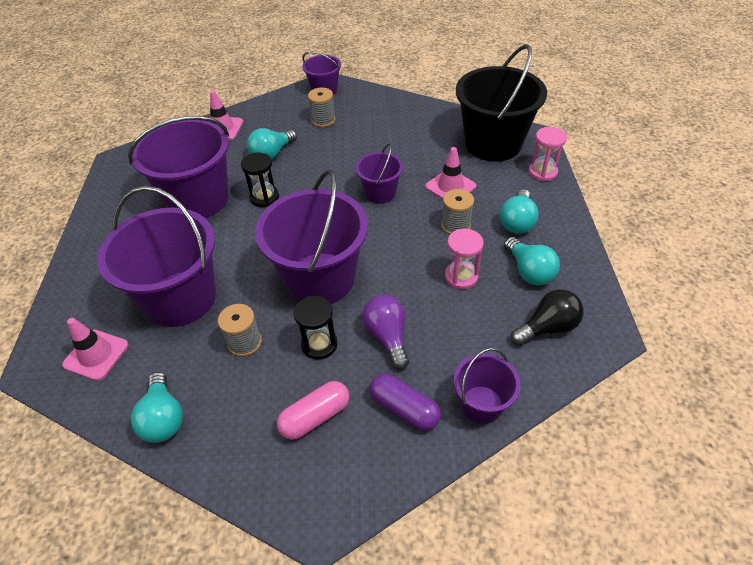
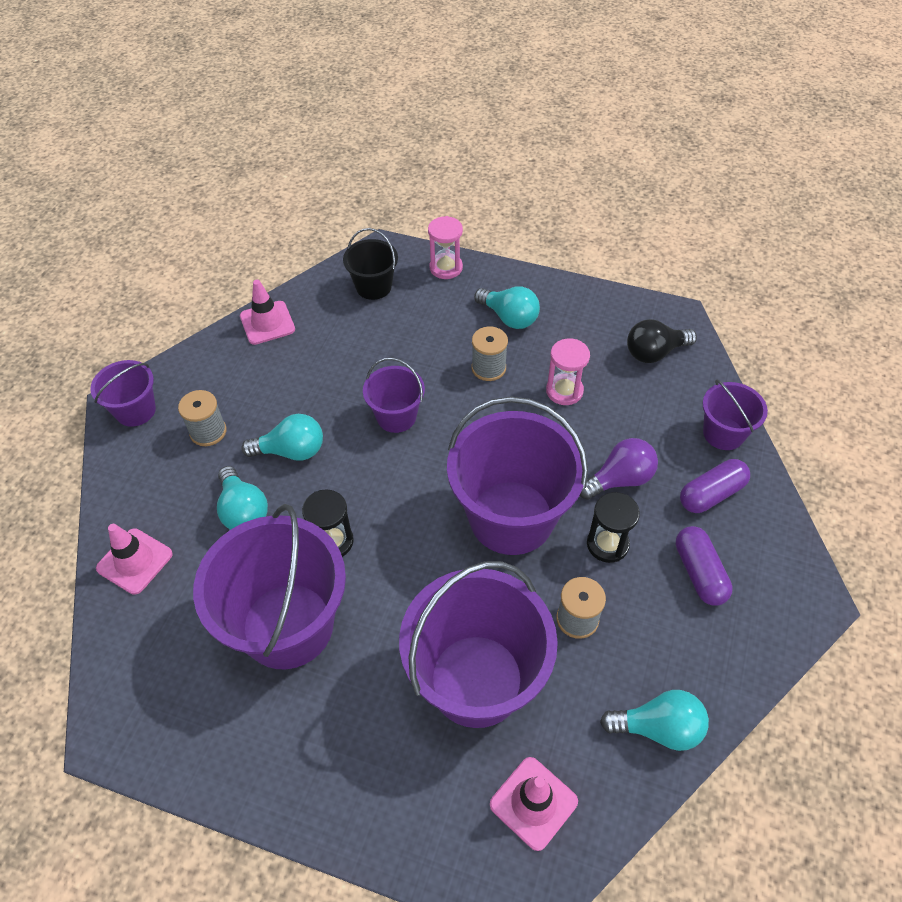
camera: 70 degrees left, 5 degrees up
pink capsule [277,381,350,440] -> purple capsule [675,526,733,606]
purple light bulb [362,295,409,370] -> purple light bulb turned 150 degrees clockwise [580,438,658,500]
pink traffic cone [425,147,476,199] -> pink traffic cone moved to [240,280,295,345]
black bucket [456,44,547,161] -> black bucket [343,228,398,300], size x0.51
turquoise light bulb [504,237,560,286] -> turquoise light bulb moved to [241,414,323,461]
black light bulb [511,289,584,346] -> black light bulb turned 105 degrees counterclockwise [627,319,697,363]

